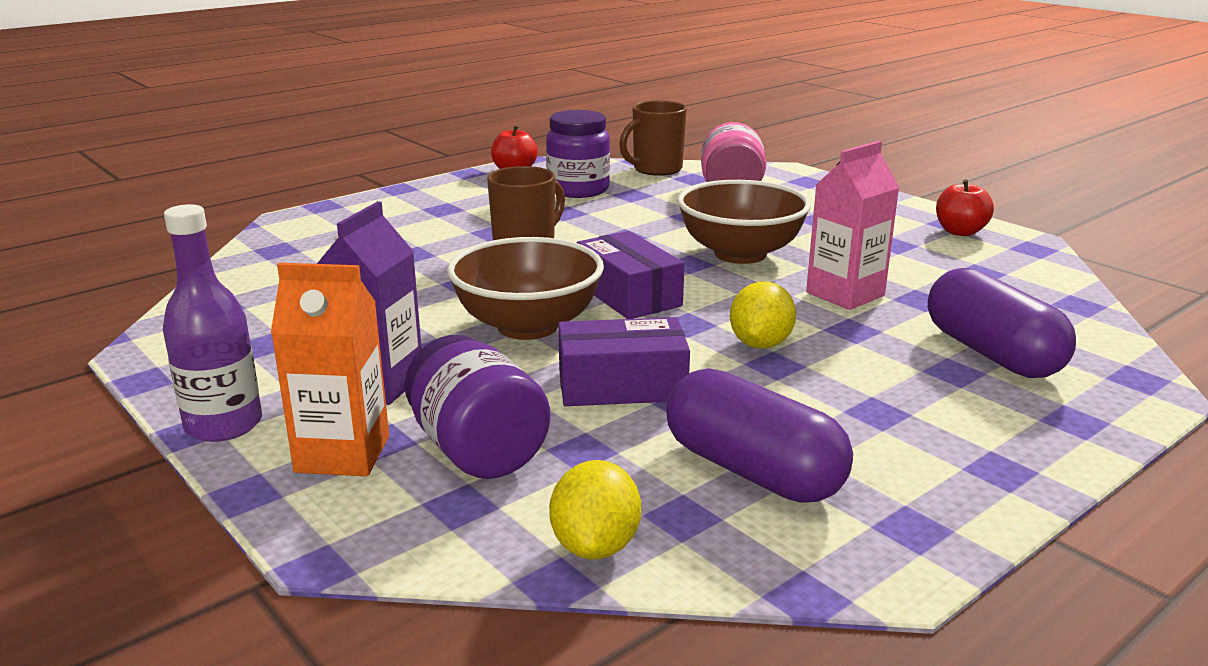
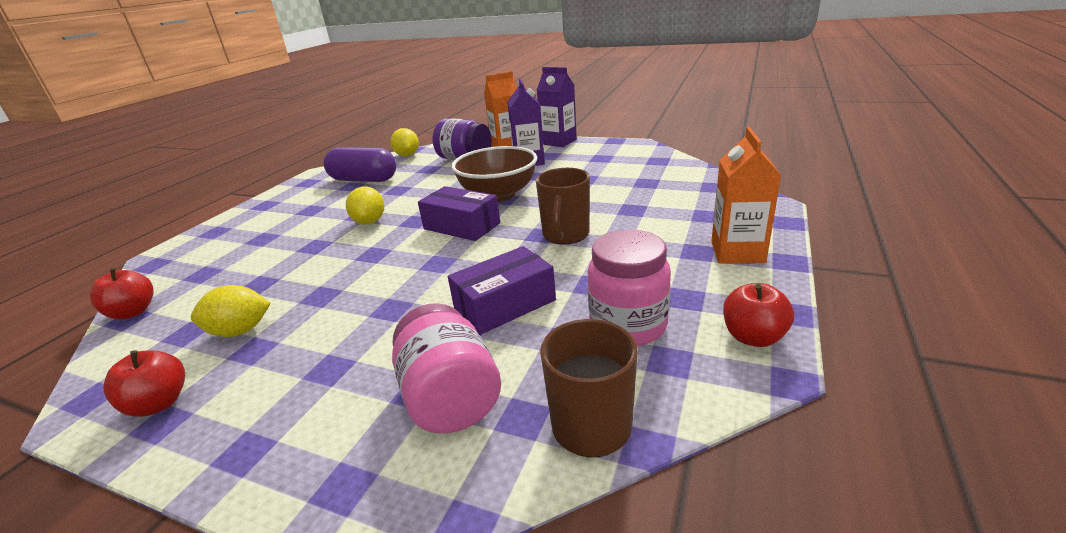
camera: 155 degrees right, 5 degrees up
purple bottle [163,204,262,442] -> purple carton [537,67,577,147]
purple jar [546,110,610,198] -> pink jar [588,230,671,346]
purple box [558,317,690,406] -> purple box moved to [448,246,556,335]
brown bowl [677,180,811,264] -> none
pink carton [806,141,900,310] -> none
purple capsule [928,268,1076,378] -> none
none -> red apple [90,268,154,320]
none -> yellow lemon [191,285,271,337]
none -> orange carton [711,127,781,264]

